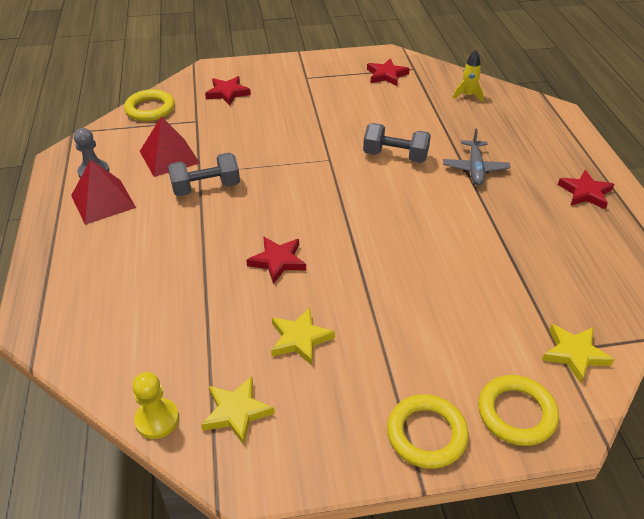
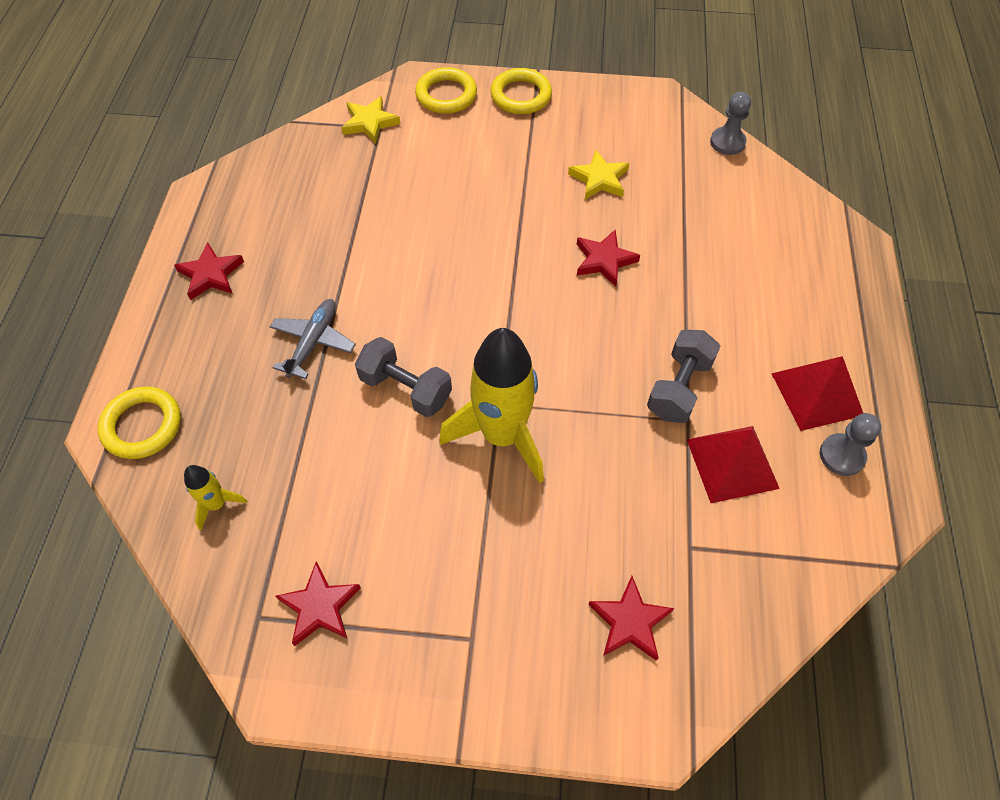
camera: 165 degrees left, 15 degrees up
yellow ring [124,89,175,121] -> yellow ring moved to [98,387,181,459]
yellow pawn [132,372,179,439] -> grey pawn [710,92,751,155]
grey dumbbell [168,153,240,196] -> grey dumbbell turned 60 degrees counterclockwise [647,330,721,423]
yellow star [201,376,275,445] -> none
none -> yellow rocket [439,328,544,483]

